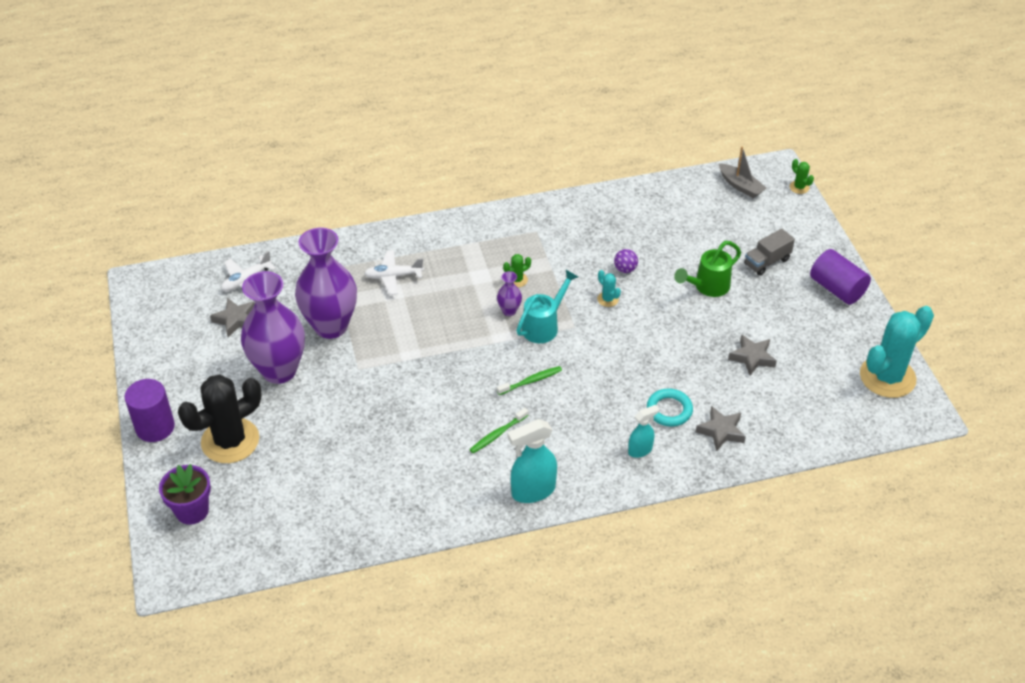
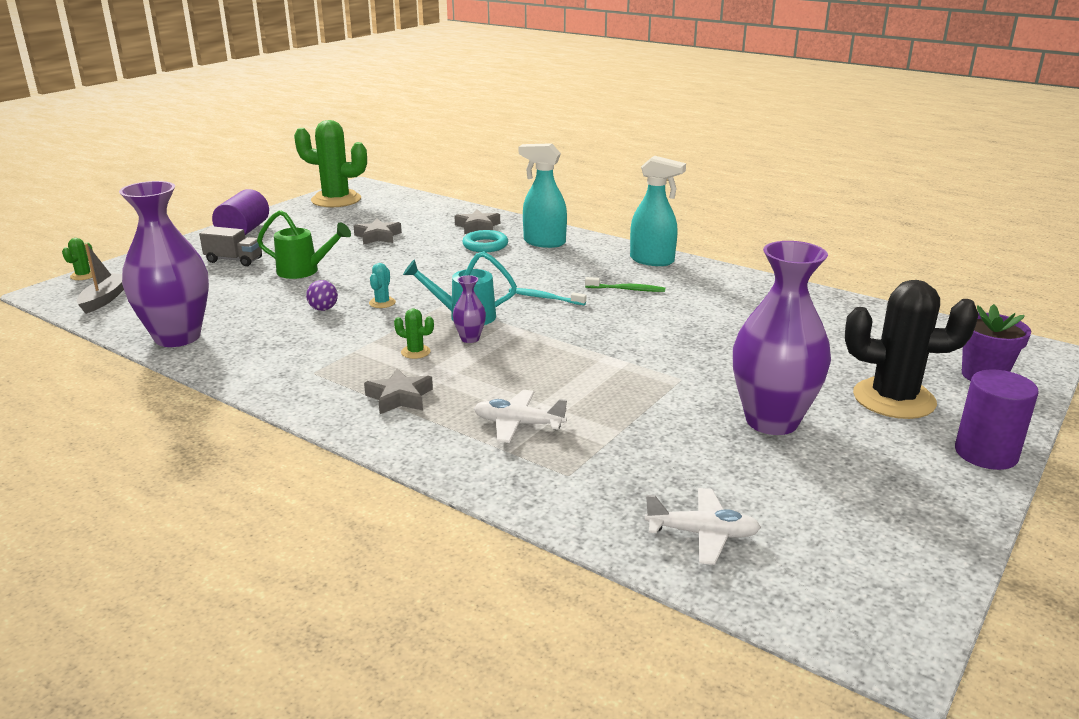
camera: 130 degrees left, 20 degrees down
grey star [210,298,255,337] -> grey star moved to [364,368,433,414]
purple vase [295,228,357,339] -> purple vase moved to [119,181,209,347]
white plane [364,250,424,295] -> white plane turned 150 degrees clockwise [474,390,567,443]
green toothbrush [497,366,562,395] -> turquoise toothbrush [509,288,586,305]
turquoise spray bottle [628,405,659,458] -> turquoise spray bottle [519,143,567,248], size x1.69
turquoise cactus [860,306,934,398] -> green cactus [294,120,367,207]

